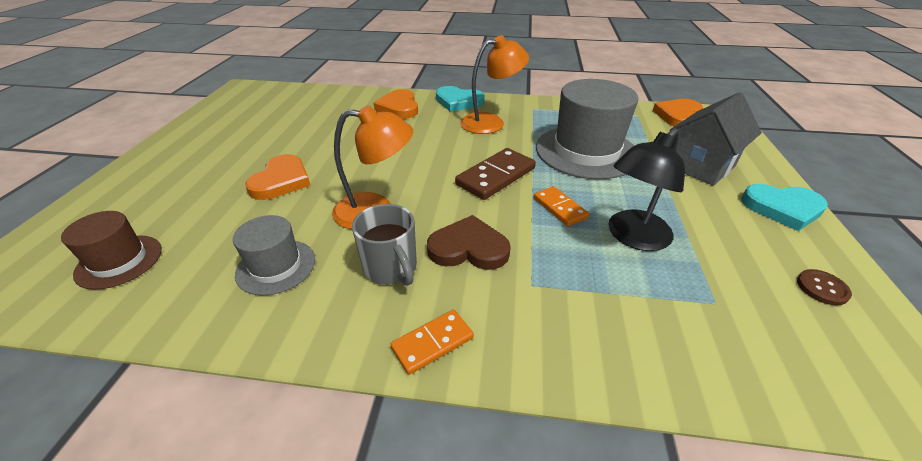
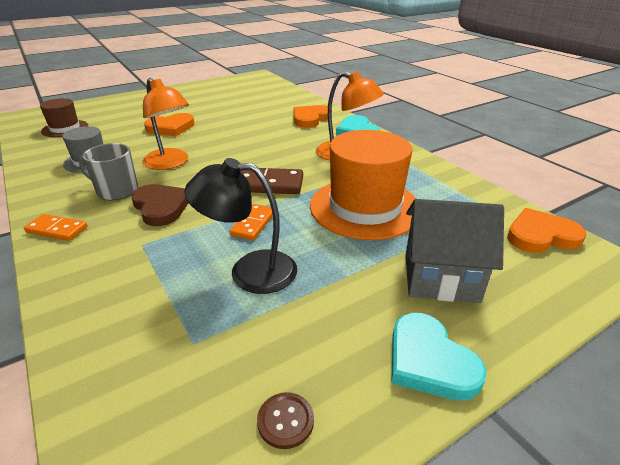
camera: 50 degrees right, 5 degrees down
grey mug [352,204,417,286] -> grey mug turned 90 degrees clockwise [79,143,138,200]
grey hat [536,79,638,179] -> orange hat [310,130,417,240]

